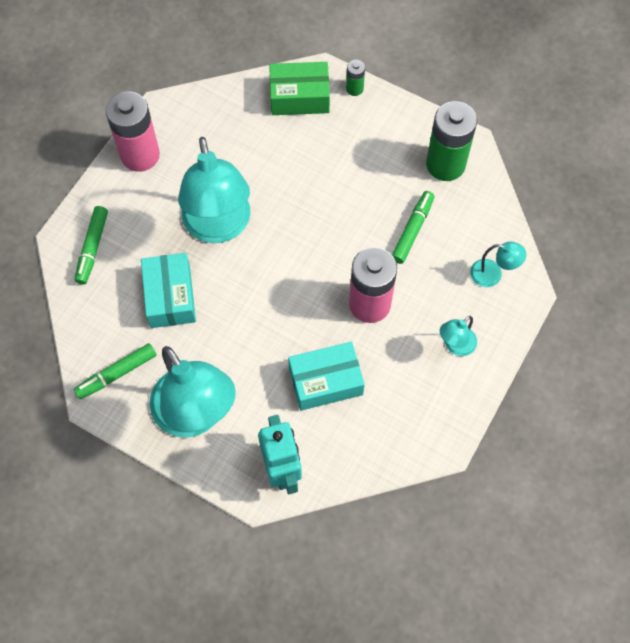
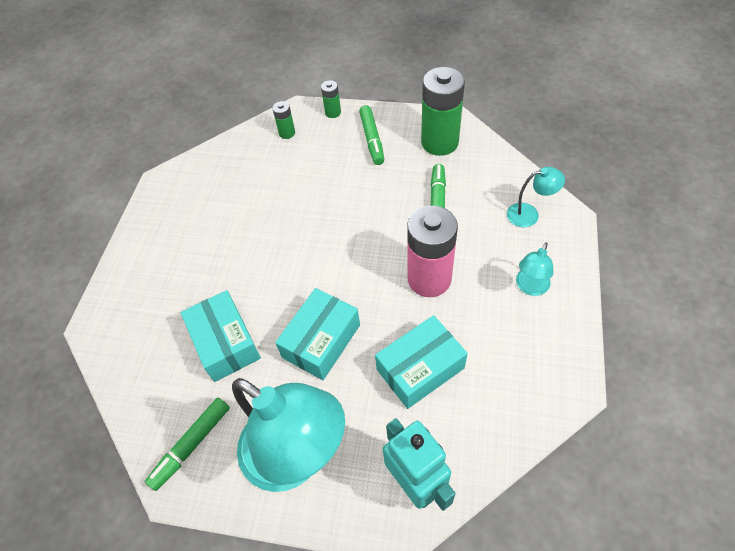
camera: 15 degrees left, 10 degrees down
green marker [75,206,108,285] -> green marker moved to [359,105,384,165]
pink battery [106,91,160,172] -> none
turquoise lamp [178,137,251,243] -> none
green box [269,62,330,115] -> green battery [272,101,295,139]
none -> turquoise box [275,288,360,380]

